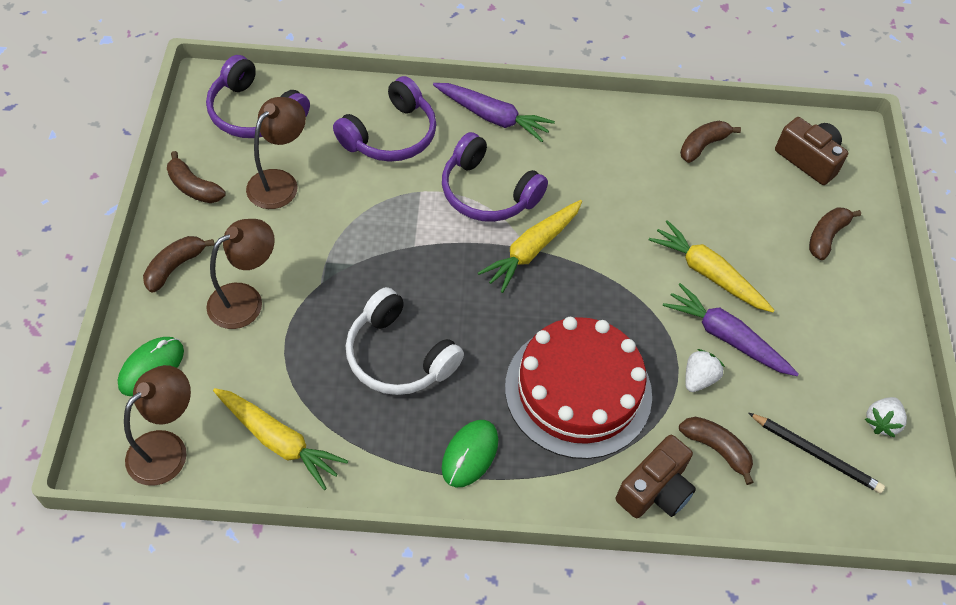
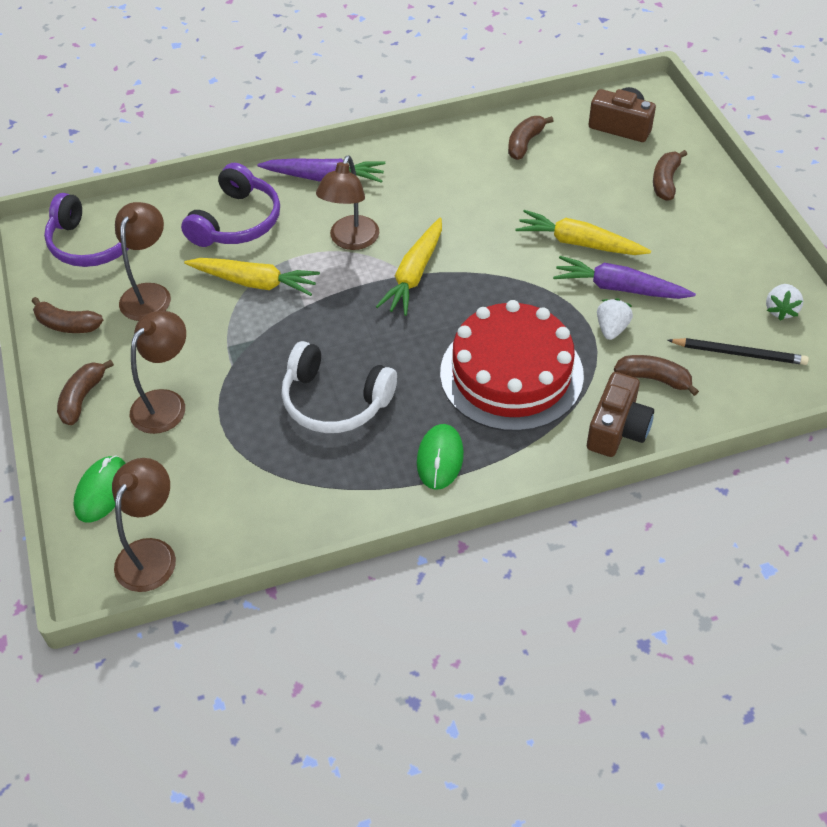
camera: 15 degrees left, 5 degrees down
yellow carrot [213,388,348,490] -> yellow carrot moved to [184,258,320,296]
purple headphones [442,132,548,222] -> brown lamp [316,155,379,250]

